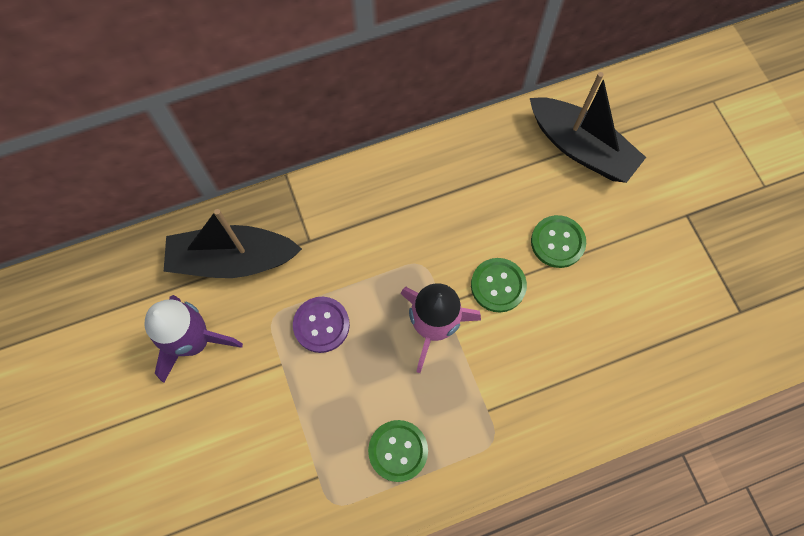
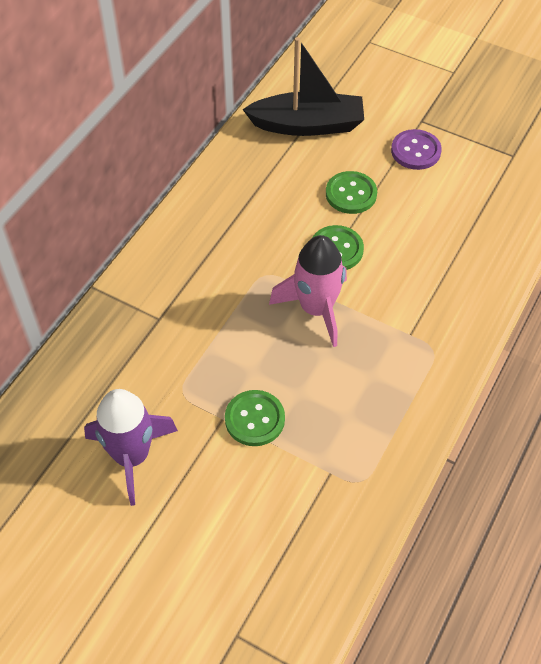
camera: 40 degrees left, 15 degrees down
black boat [163,209,302,278] -> none
purple button [293,297,350,353] -> purple button moved to [391,129,442,170]
green button [368,420,428,482] -> green button moved to [225,390,285,446]

